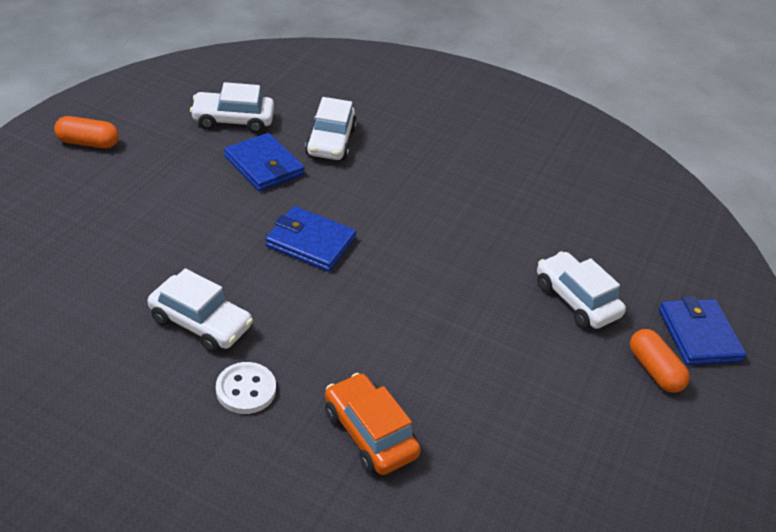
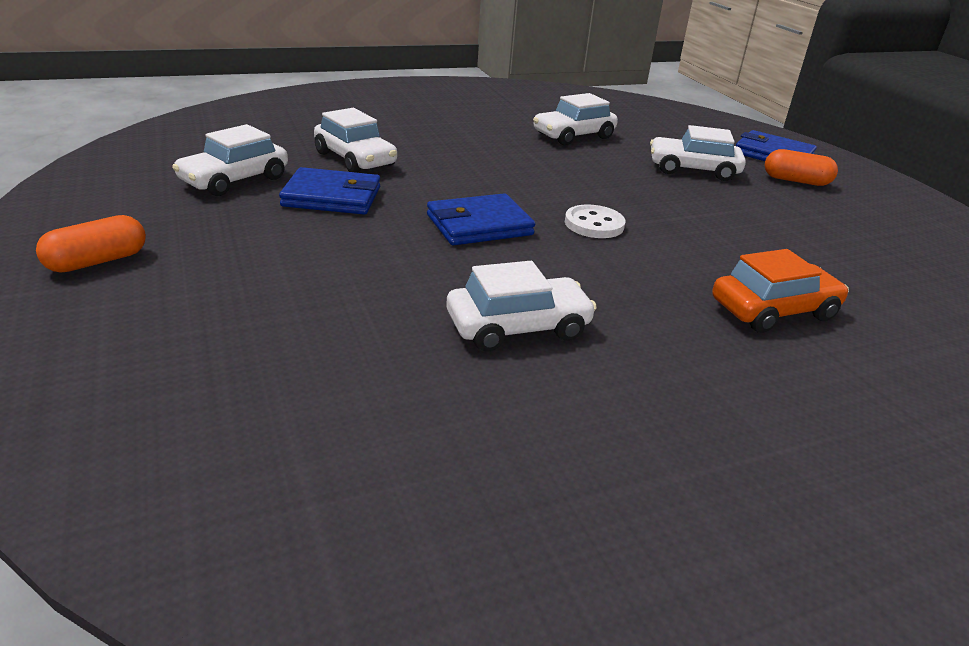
camera: 45 degrees left, 10 degrees down
white button [216,362,276,414] -> white button moved to [565,204,625,238]
orange car [325,373,421,475] -> orange car turned 150 degrees clockwise [712,249,849,333]
none -> white car [533,93,618,145]

